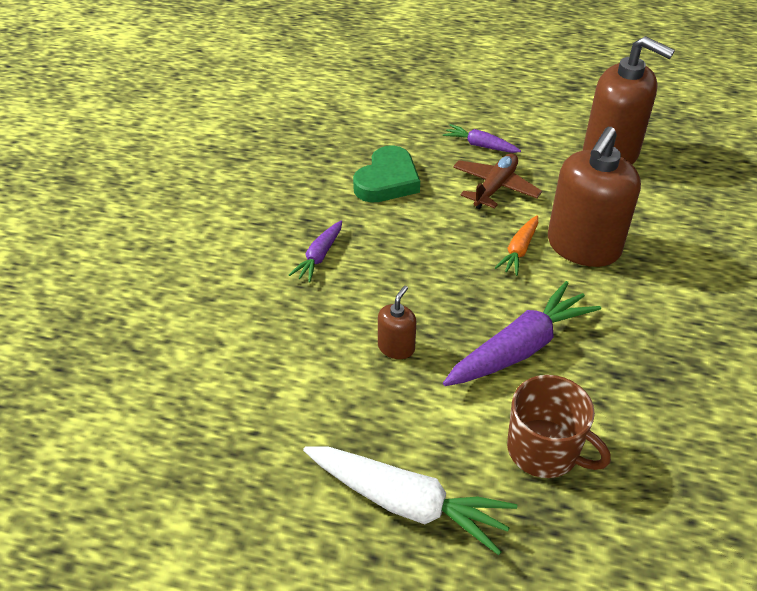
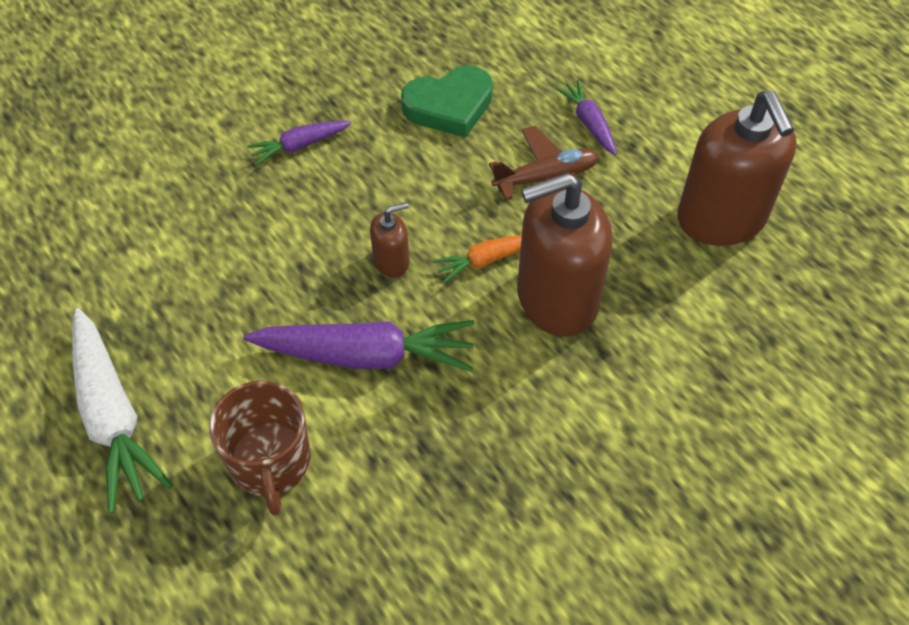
camera: 40 degrees right, 10 degrees up
brown soap dispenser [378,286,416,359] -> brown soap dispenser moved to [370,202,409,278]

